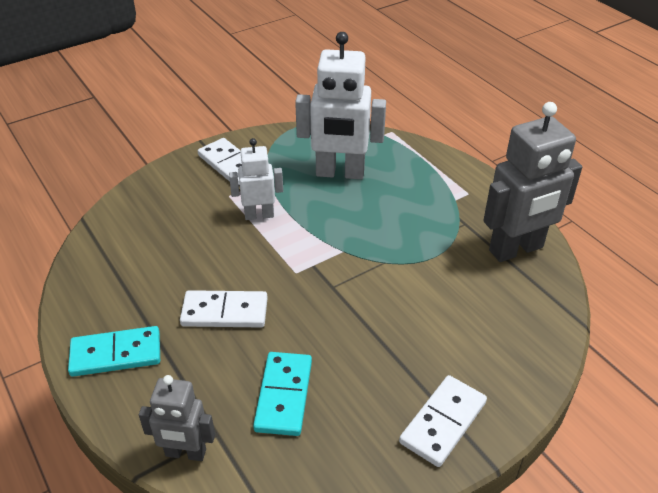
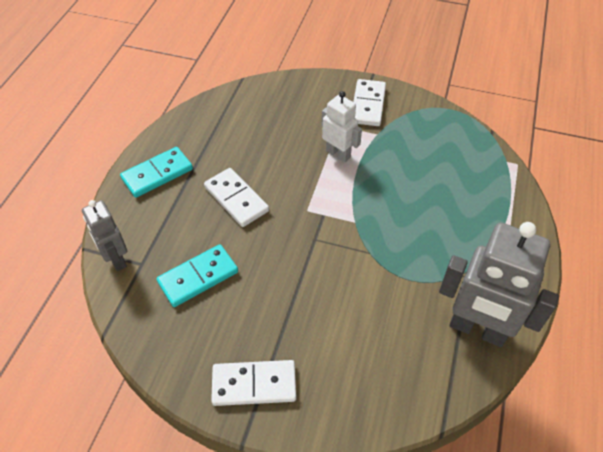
camera: 50 degrees right, 10 degrees up
turquoise domino [68,326,160,377] -> turquoise domino turned 75 degrees counterclockwise [120,147,193,198]
white robot [295,32,386,179] -> none

